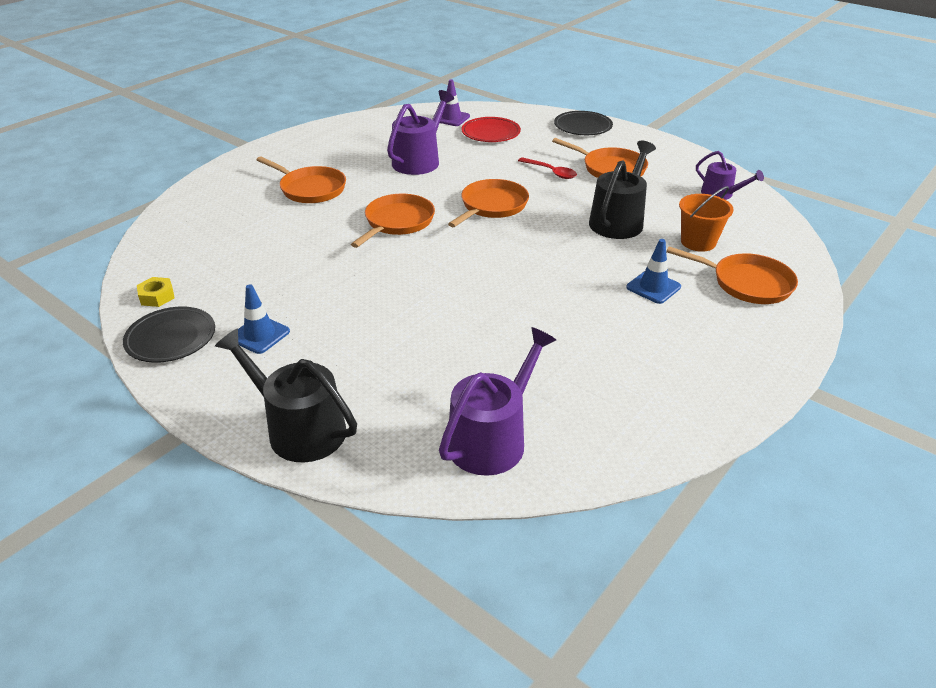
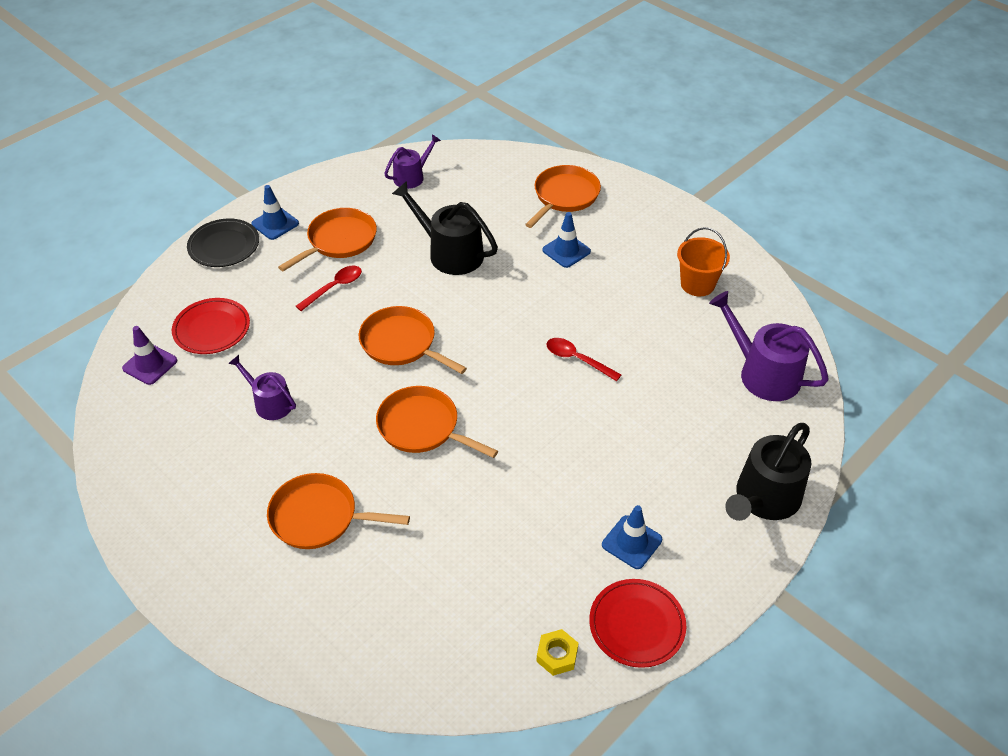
camera: 85 degrees left, 10 degrees up
black plate [123,306,215,363] -> red plate [589,579,686,668]
orange pan [256,156,346,203] -> orange pan turned 120 degrees counterclockwise [267,473,410,549]
purple watering can [387,90,454,175] -> purple watering can [228,355,296,420], size x0.61
orange bucket [679,186,734,252] -> orange bucket moved to [677,227,730,296]
none -> blue traffic cone [251,185,299,240]
none -> red spoon [546,338,621,381]

